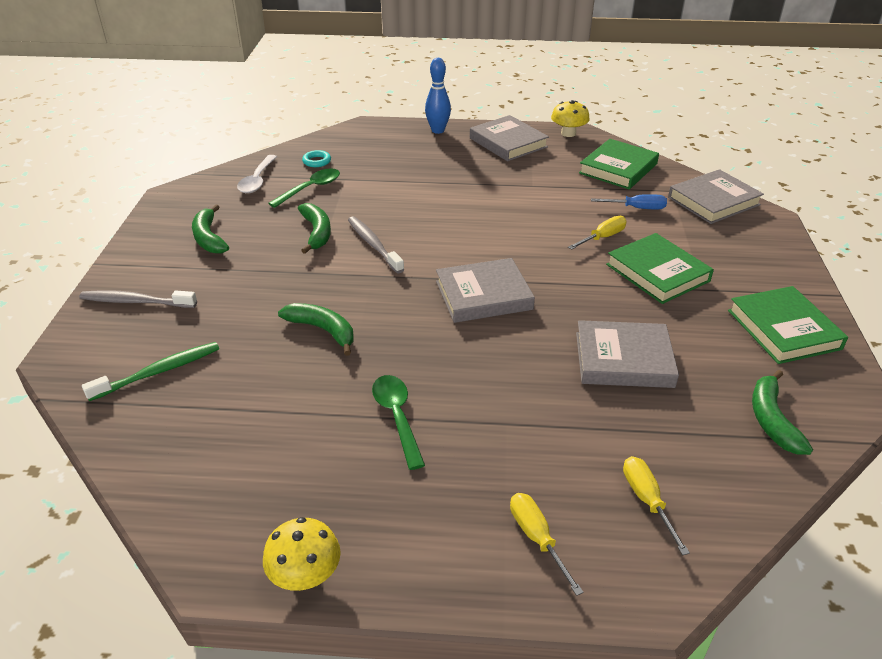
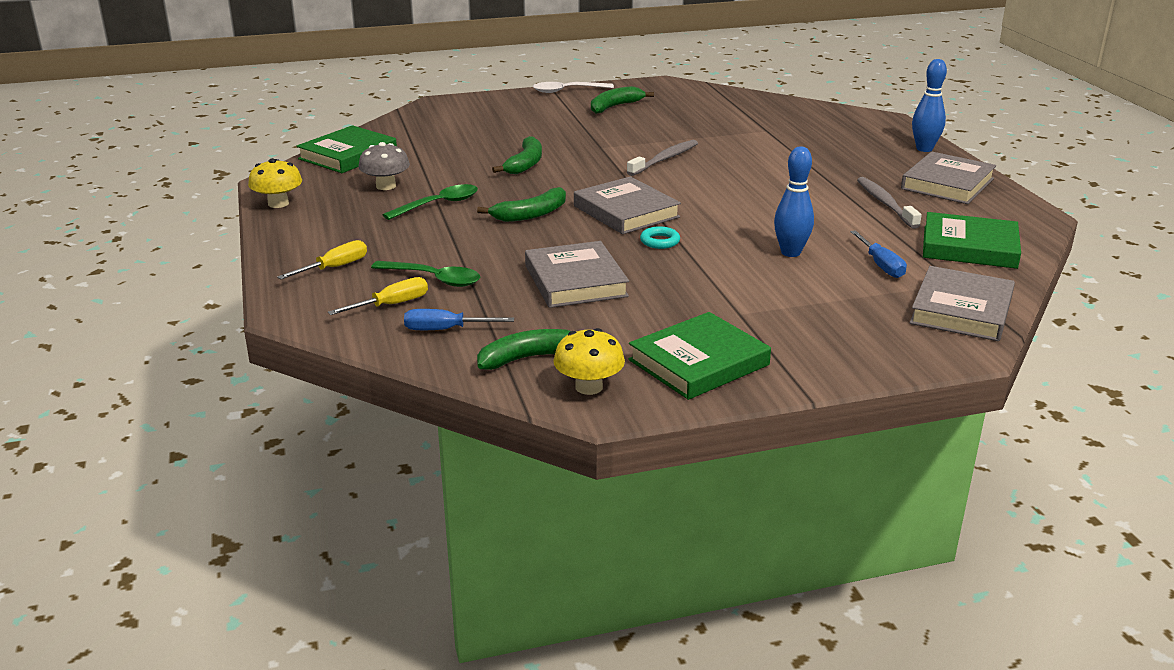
camera: 70 degrees right, 10 degrees down
grey toothbrush [79,290,197,308] -> grey toothbrush moved to [857,177,922,229]
green toothbrush [82,342,219,401] -> none
white spoon [237,155,277,193] -> white spoon moved to [533,82,614,93]
green spoon [268,169,340,208] -> green spoon moved to [371,261,480,287]
green banana [298,203,331,254] -> green banana moved to [477,187,566,222]
turquoise ring [302,150,331,167] -> turquoise ring moved to [640,226,680,249]
yellow mushroom [551,100,590,137] -> yellow mushroom moved to [553,328,625,395]
yellow screwdriver [568,216,627,250] -> blue bowling pin [774,146,814,257]
green book [606,233,714,304] -> green book moved to [296,125,397,173]
grey book [668,169,764,224] -> grey book turned 75 degrees clockwise [909,266,1015,341]
none -> grey mushroom [358,142,410,190]
none -> blue screwdriver [404,309,514,330]

